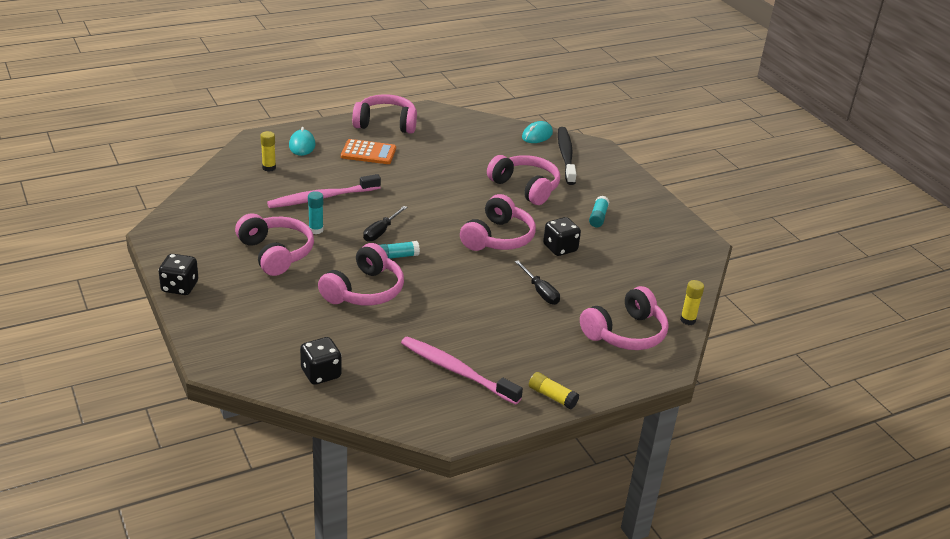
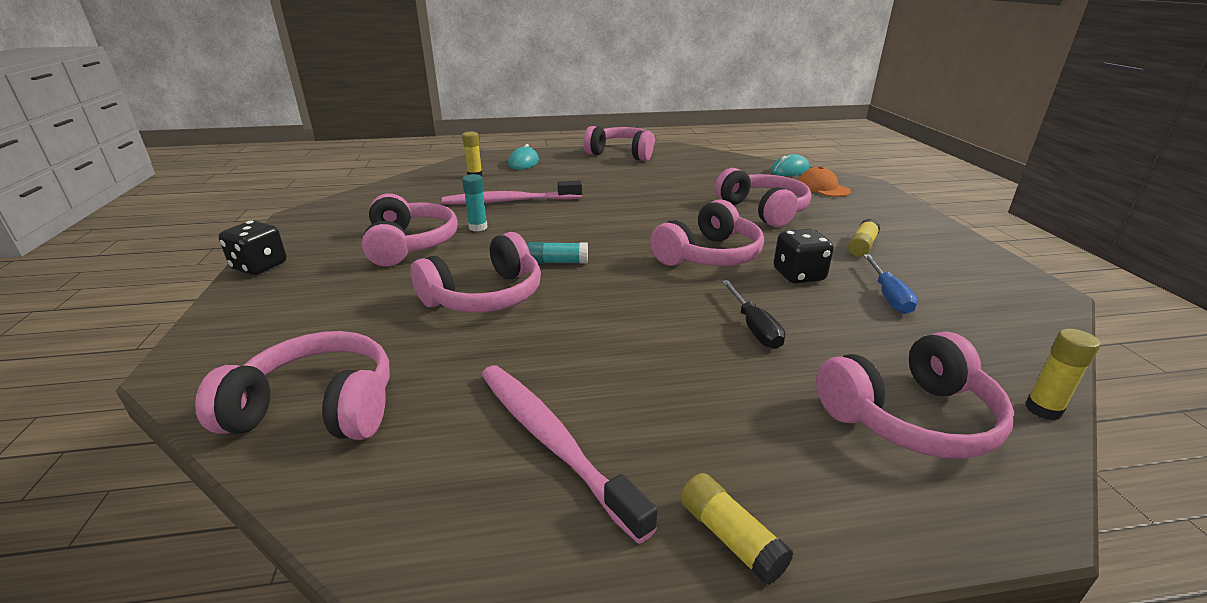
camera: 20 degrees right, 5 degrees down
black dice [300,337,342,385] -> pink headphones [195,331,390,440]
orange calculator [341,139,396,164] -> none
black screwdriver [363,206,407,242] -> none
black toothbrush [558,127,576,185] -> orange cap [798,166,851,197]
turquoise glue stick [589,196,609,227] -> yellow glue stick [848,219,880,257]
none -> blue screwdriver [863,254,918,314]

